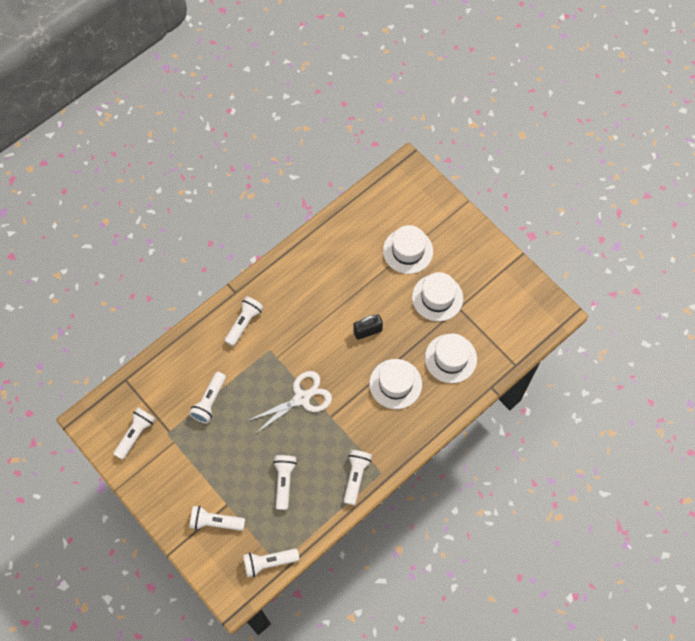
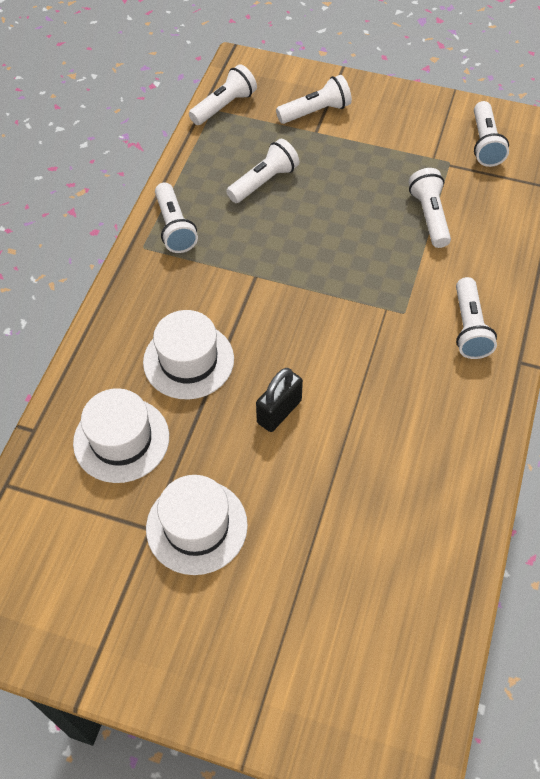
camera: 150 degrees right, 10 degrees down
white scissors [247,371,332,435] -> none
white flashlight [273,455,297,510] -> white flashlight turned 105 degrees counterclockwise [226,139,299,203]
white hat [383,225,433,274] -> none

